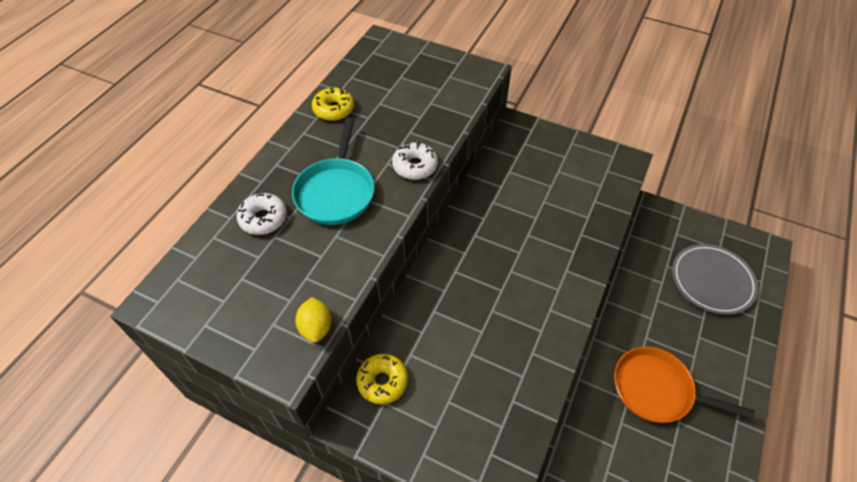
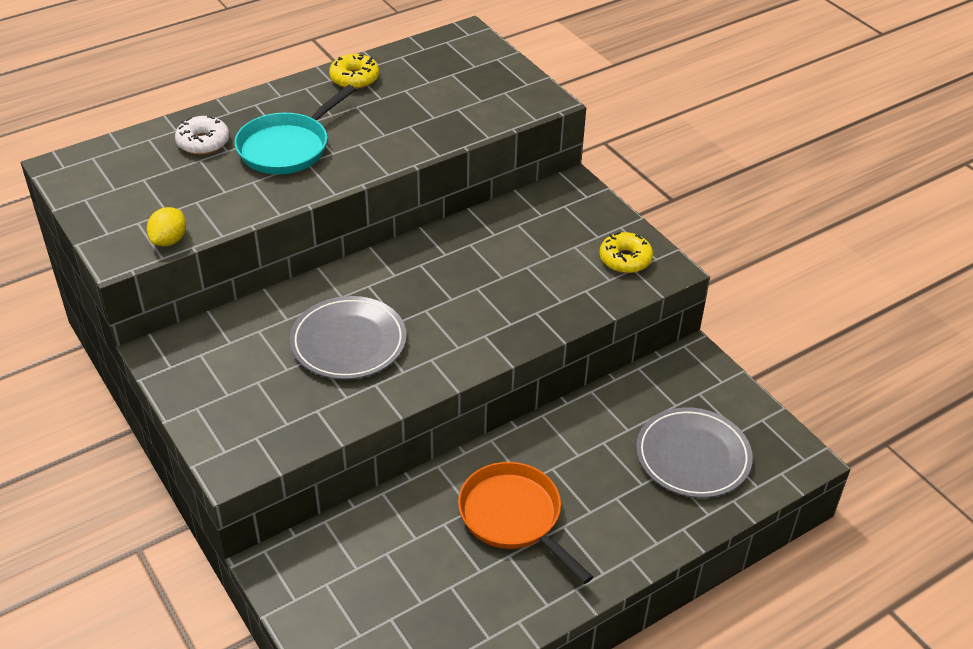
camera: 30 degrees right, 10 degrees down
yellow donut [356,354,408,404] -> yellow donut moved to [599,232,653,273]
white donut [392,142,438,180] -> none
none -> grey plate [290,296,406,379]

